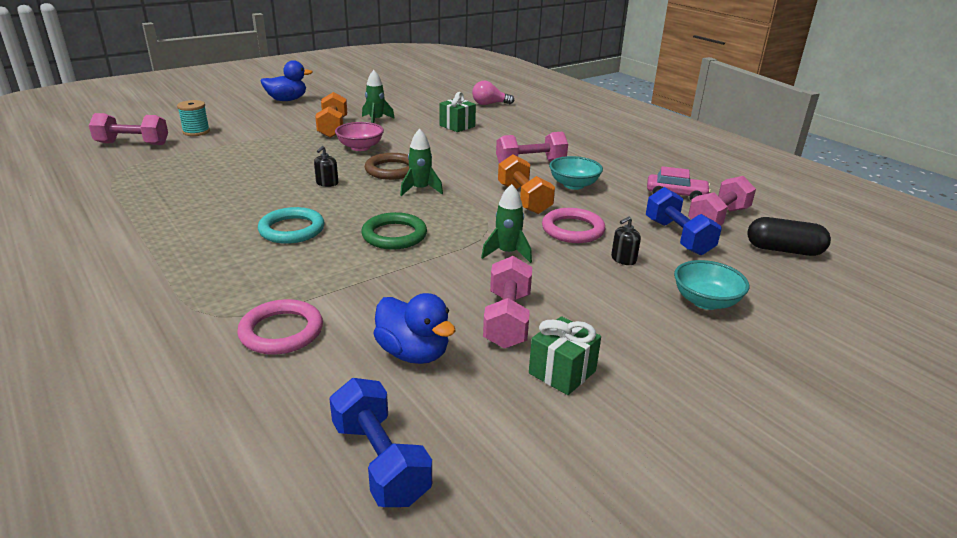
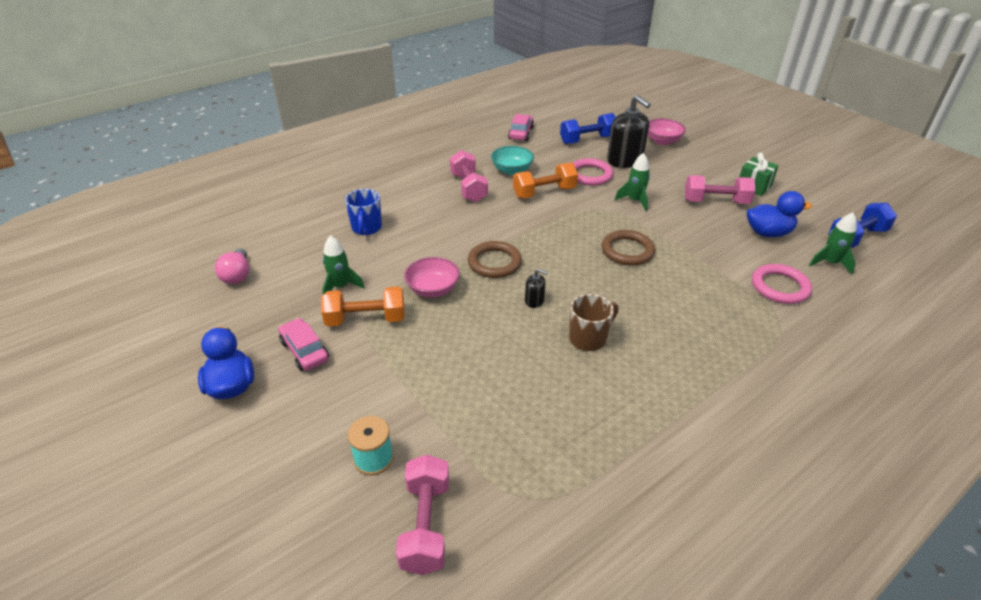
camera: 90 degrees left, 10 degrees up
turquoise ring [258,207,325,244] -> none
green ring [361,212,427,250] -> brown ring [601,230,655,265]
blue duck [373,293,456,364] -> blue duck turned 45 degrees clockwise [747,191,812,237]
green rocket [400,129,443,196] -> green rocket moved to [809,213,857,275]
green gift [439,92,476,132] -> blue mug [345,189,382,235]
pink light bulb [472,81,514,105] -> pink light bulb moved to [215,248,249,284]
black soap dispenser [611,217,641,265] -> black soap dispenser [607,95,651,168], size x2.22
turquoise bowl [674,260,750,310] -> pink bowl [648,118,686,145]
pink dumbbell [688,176,756,226] -> none
black capsule [747,217,831,256] -> none
none -> pink car [278,318,329,371]
none -> brown mug [569,294,619,351]

